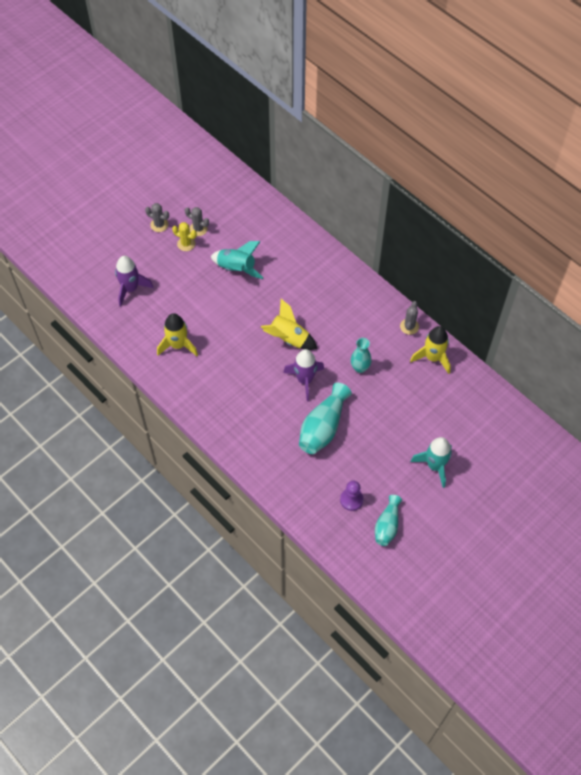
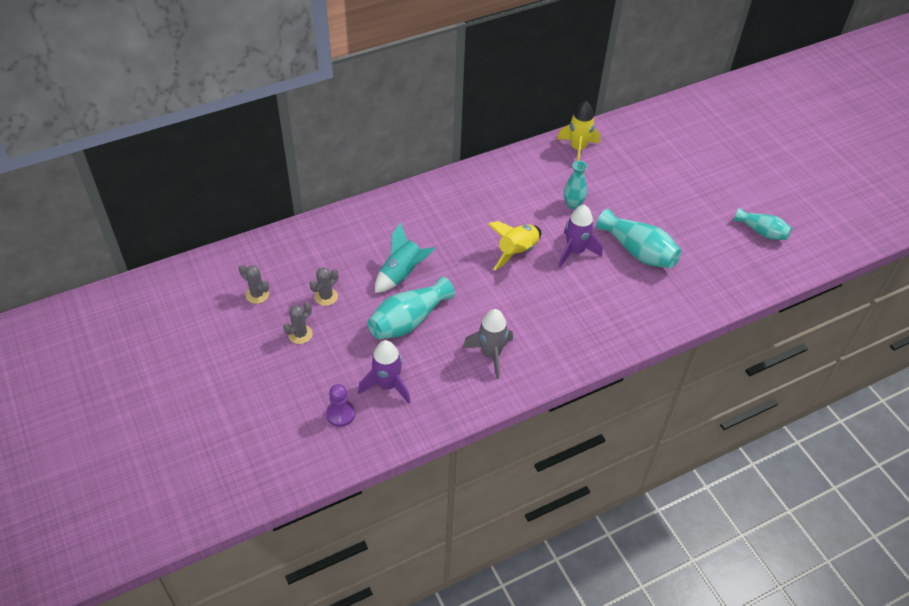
camera: 75 degrees left, 10 degrees down
yellow rocket [157,313,198,356] -> grey rocket [463,309,513,379]
yellow cactus [172,222,197,251] -> none
purple pawn [340,480,364,511] -> purple pawn moved to [326,384,355,427]
grey cactus [400,301,419,335] -> grey cactus moved to [239,265,269,304]
turquoise rocket [411,437,452,488] -> none
none -> turquoise vase [368,277,455,339]

